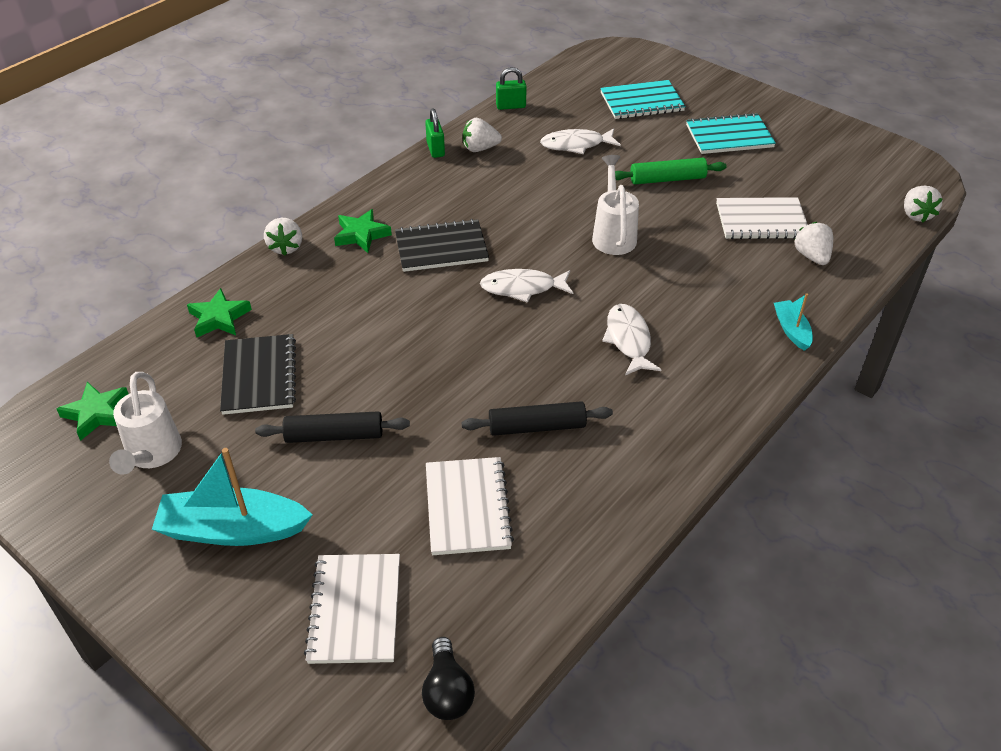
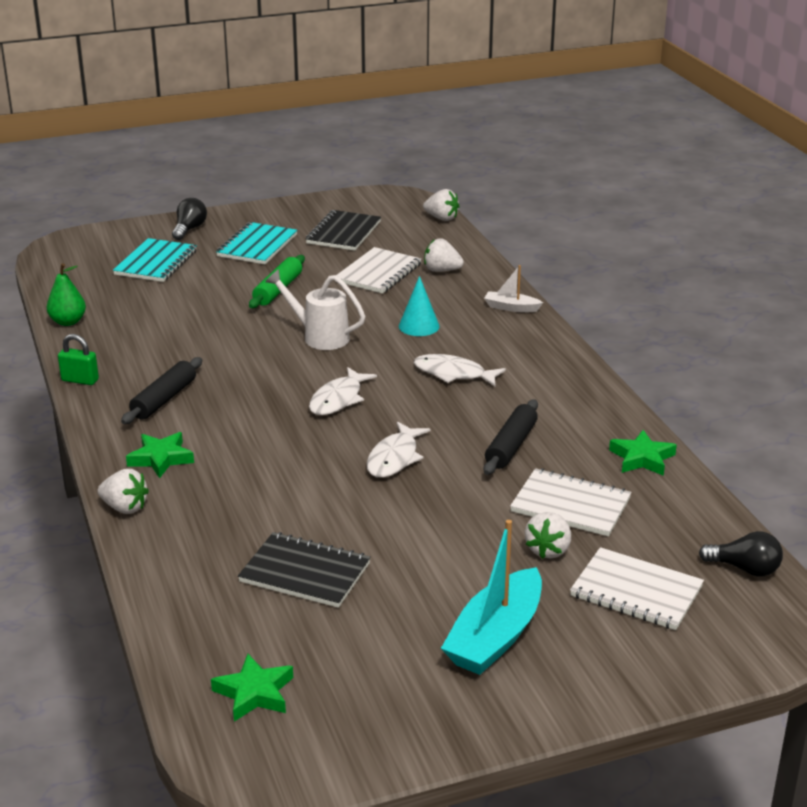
camera: 60 degrees left, 15 degrees down
white watering can [109,372,182,475] -> none
green star [187,288,252,337] -> green star moved to [609,430,677,476]
black rolling pin [255,411,410,443] -> black rolling pin moved to [121,357,202,424]
black notebook [395,219,489,272] -> black notebook moved to [306,210,381,251]
white strawberry [463,118,502,152] -> white strawberry moved to [525,512,571,559]
green padlock [496,67,527,110] -> green pear [47,263,86,326]
white fish [540,128,621,154] -> white fish moved to [367,422,430,478]
turquoise boat [774,293,813,351] -> white boat [484,265,543,312]
none -> black light bulb [172,198,207,240]
none -> turquoise cone [399,276,440,336]

